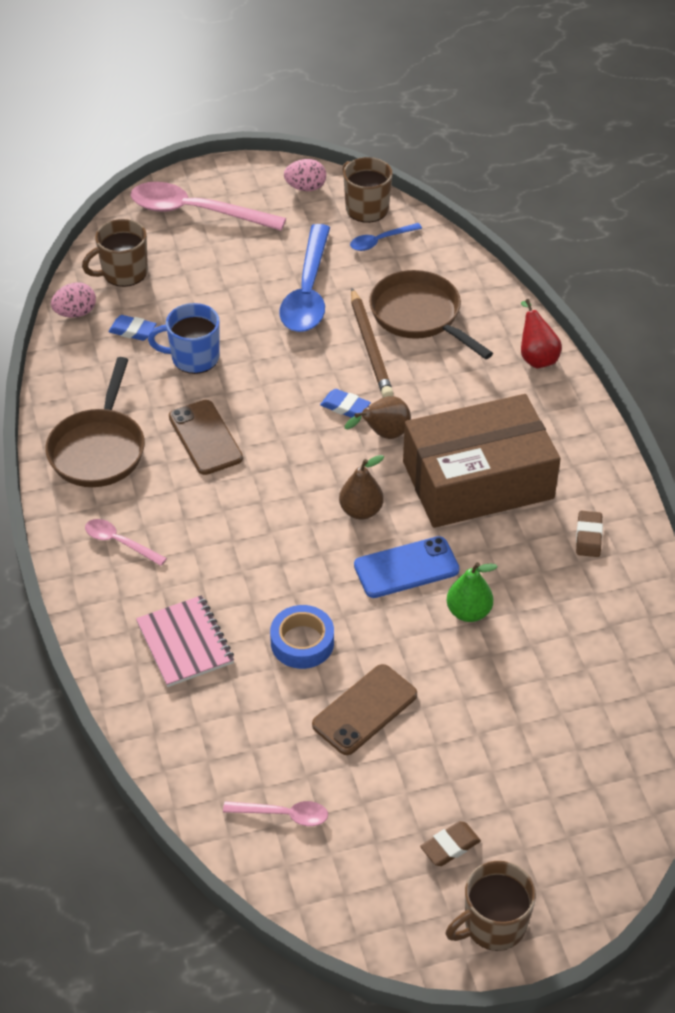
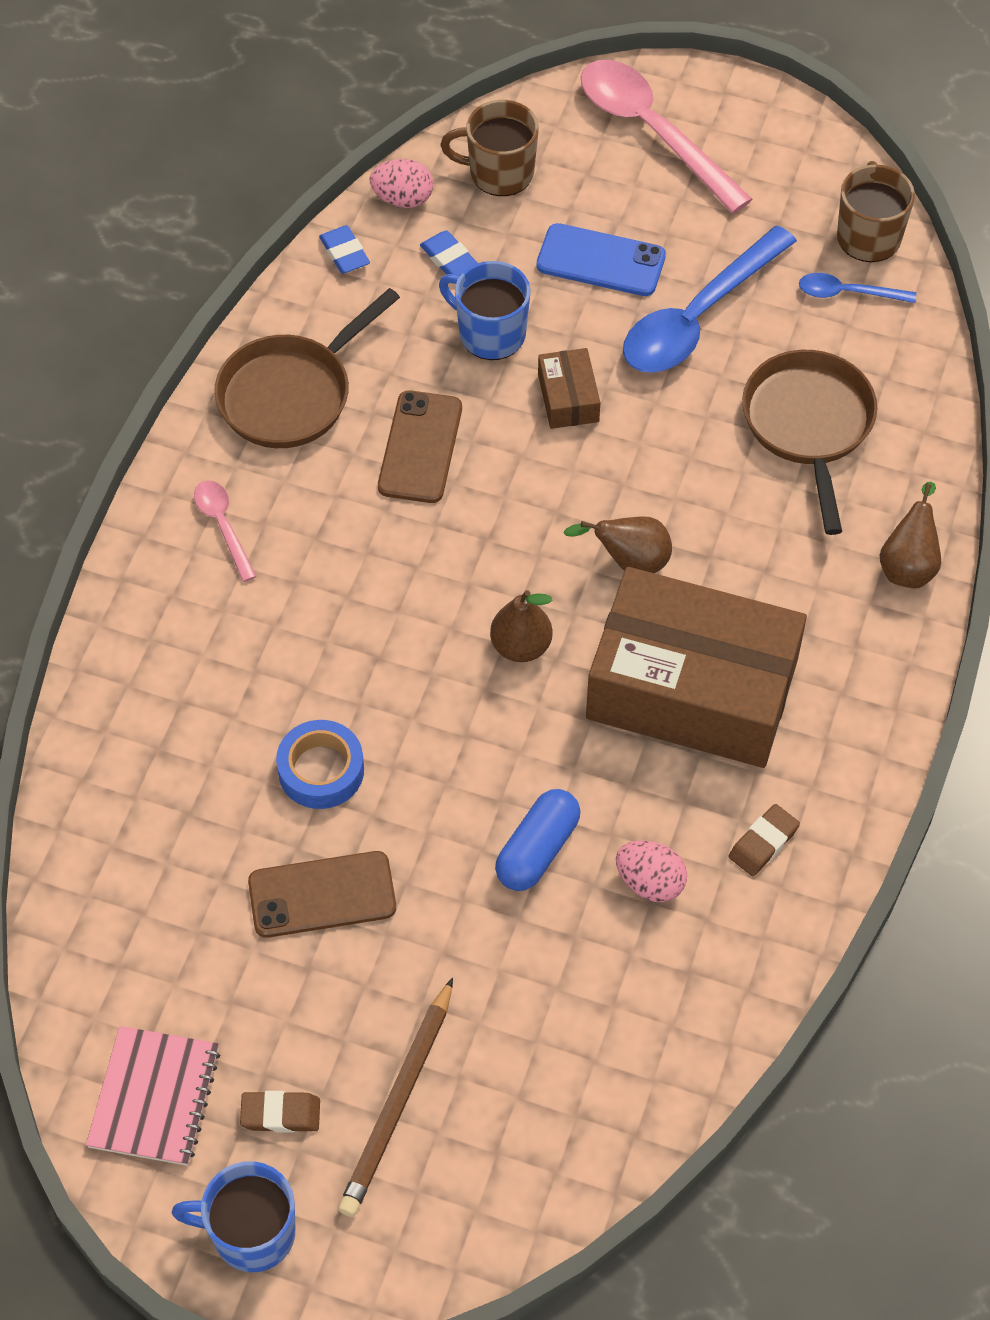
camera: 35 degrees right, 10 degrees up
pink notebook [136,595,234,687] -> pink notebook moved to [86,1026,220,1166]
pink spoon [223,801,328,826] -> none
pink egg [284,159,326,191] -> pink egg moved to [616,841,687,902]
blue eraser [320,389,371,418] -> blue eraser moved to [319,225,370,274]
brown pencil [351,288,393,398] -> brown pencil moved to [338,978,453,1217]
blue phone [354,536,460,598] -> blue phone moved to [536,223,666,296]
brown mug [446,861,536,951] -> blue mug [172,1161,295,1272]
green pear [447,562,498,622] -> blue capsule [495,789,580,891]
red pear [521,299,562,368] -> brown pear [880,482,941,588]
none -> brown box [538,348,600,429]

